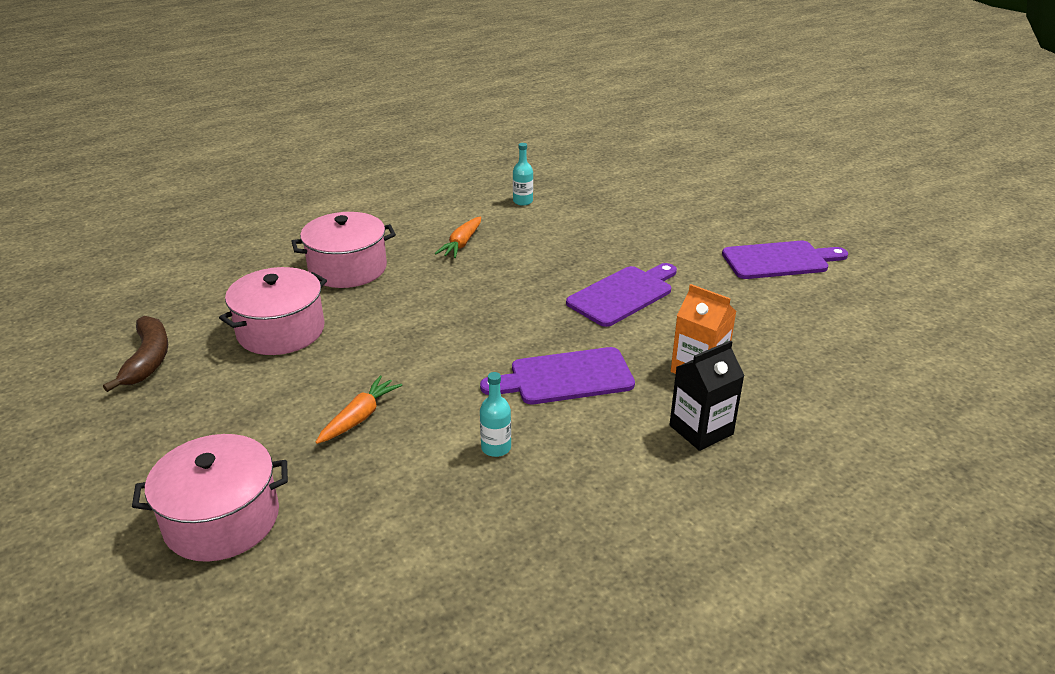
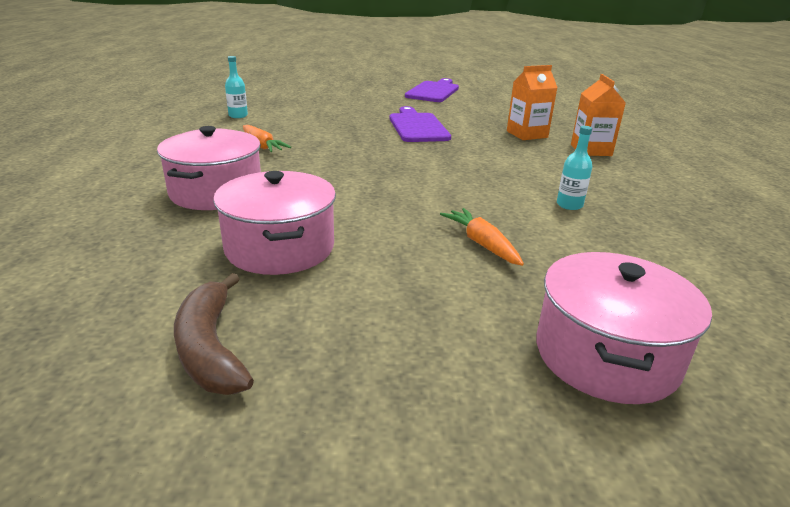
camera: 60 degrees left, 5 degrees down
brown banana [103,316,168,392] -> brown banana turned 135 degrees counterclockwise [174,273,254,395]
purple cutting board [480,347,635,404] -> none
black carton [669,340,745,451] -> orange carton [571,74,626,156]

